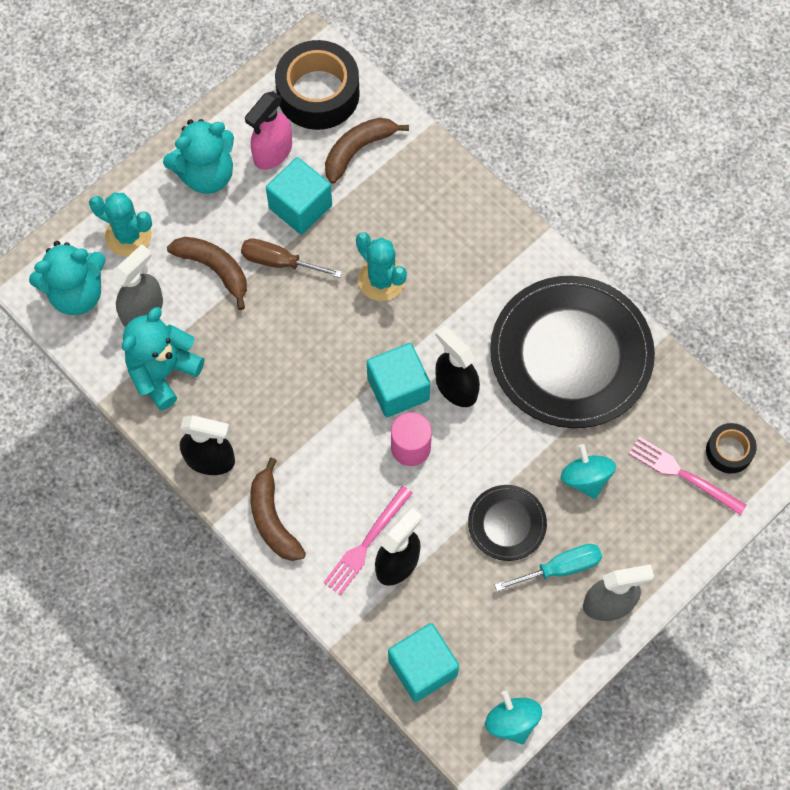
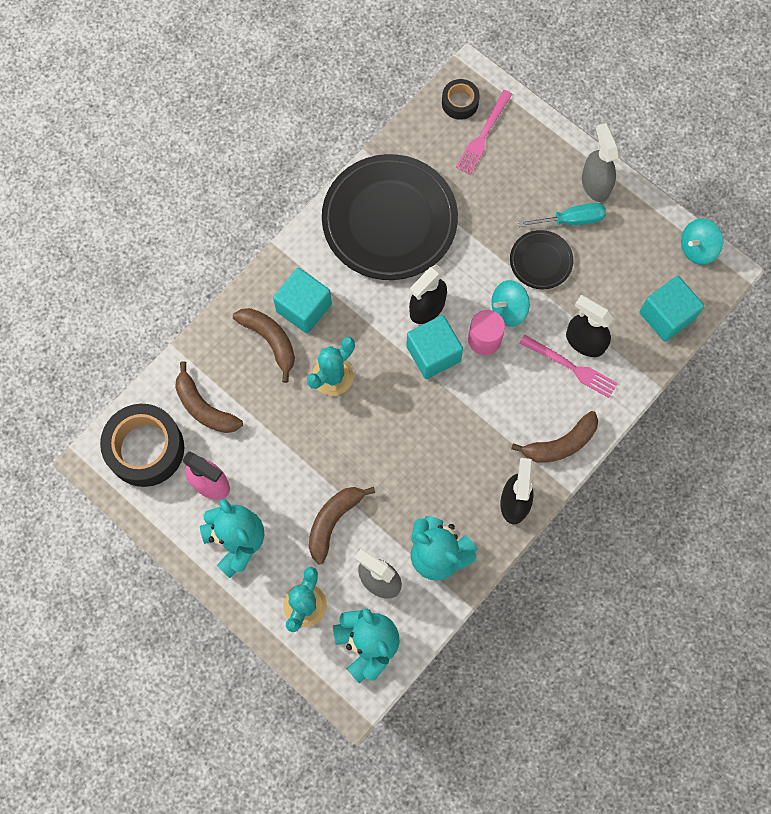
camera: 95 degrees left, 5 degrees up
brown screwdriver [241,238,342,278] -> none
turquoise cube [266,157,332,235] -> turquoise cube moved to [273,268,332,334]
turquoise screwdriver [495,544,602,591] -> turquoise screwdriver turned 105 degrees clockwise [518,203,606,227]
turquoise spinning top [561,444,616,499] -> turquoise spinning top moved to [491,280,530,327]
none -> brown banana [233,308,295,383]

